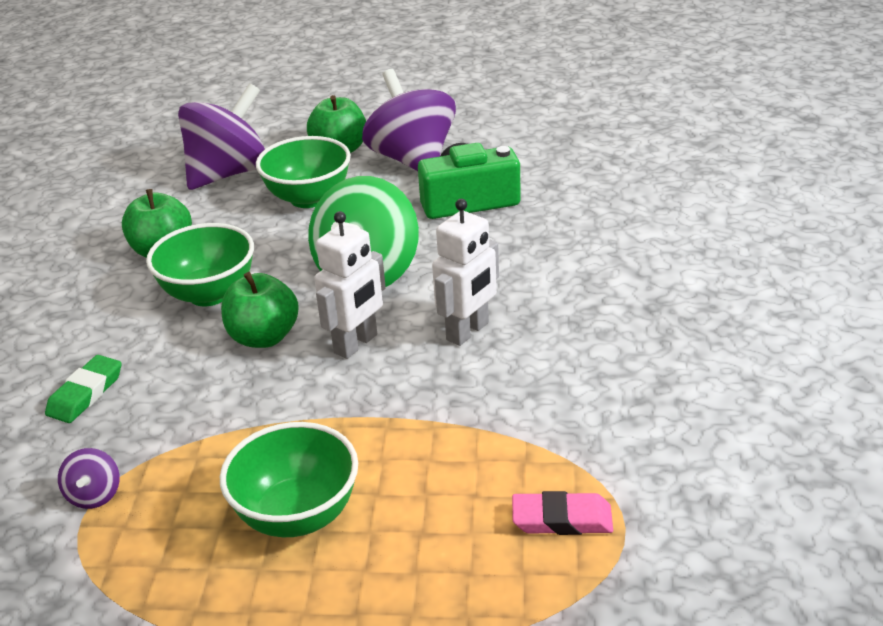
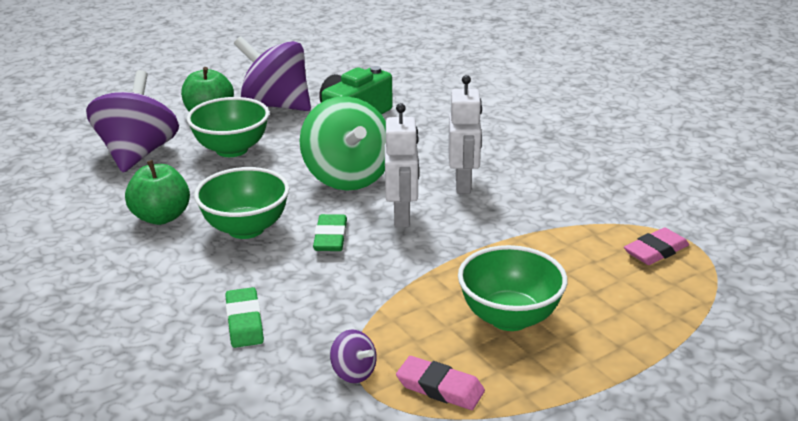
camera: 40 degrees left, 5 degrees down
green apple [221,272,299,348] -> green eraser [313,214,347,251]
none -> pink eraser [396,356,485,410]

